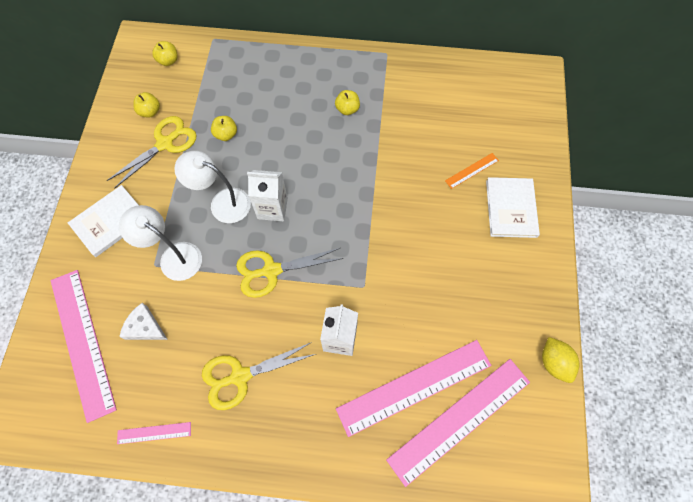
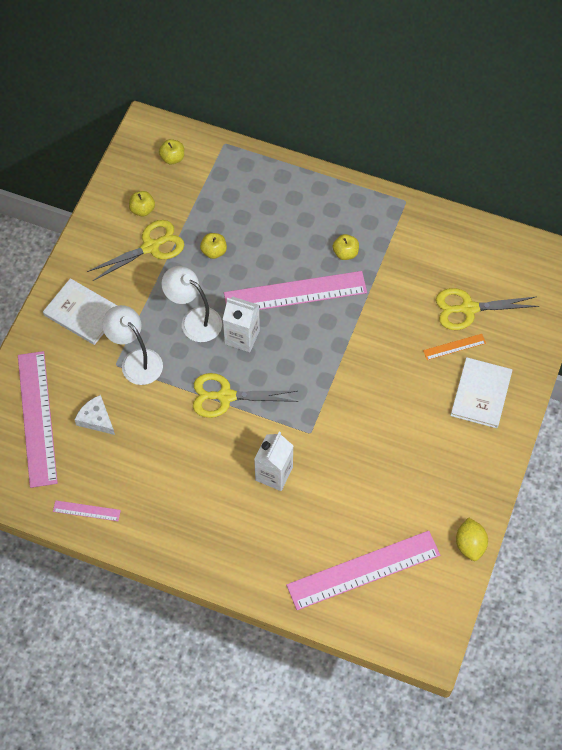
camera: 15 degrees right, 5 degrees down
white book [68,185,139,257] -> white book turned 60 degrees clockwise [43,278,118,345]
yellow scissors [202,342,315,410] -> yellow scissors moved to [436,288,539,330]
pink ruler [336,340,491,437] -> pink ruler moved to [224,271,367,310]

